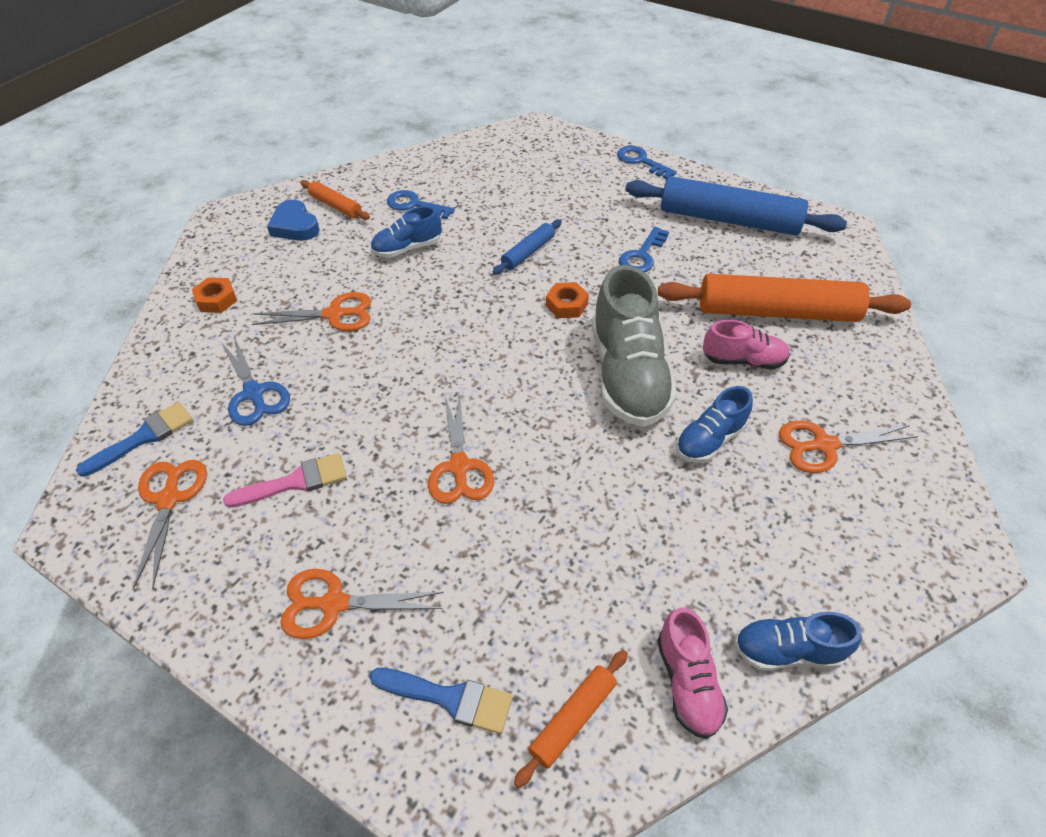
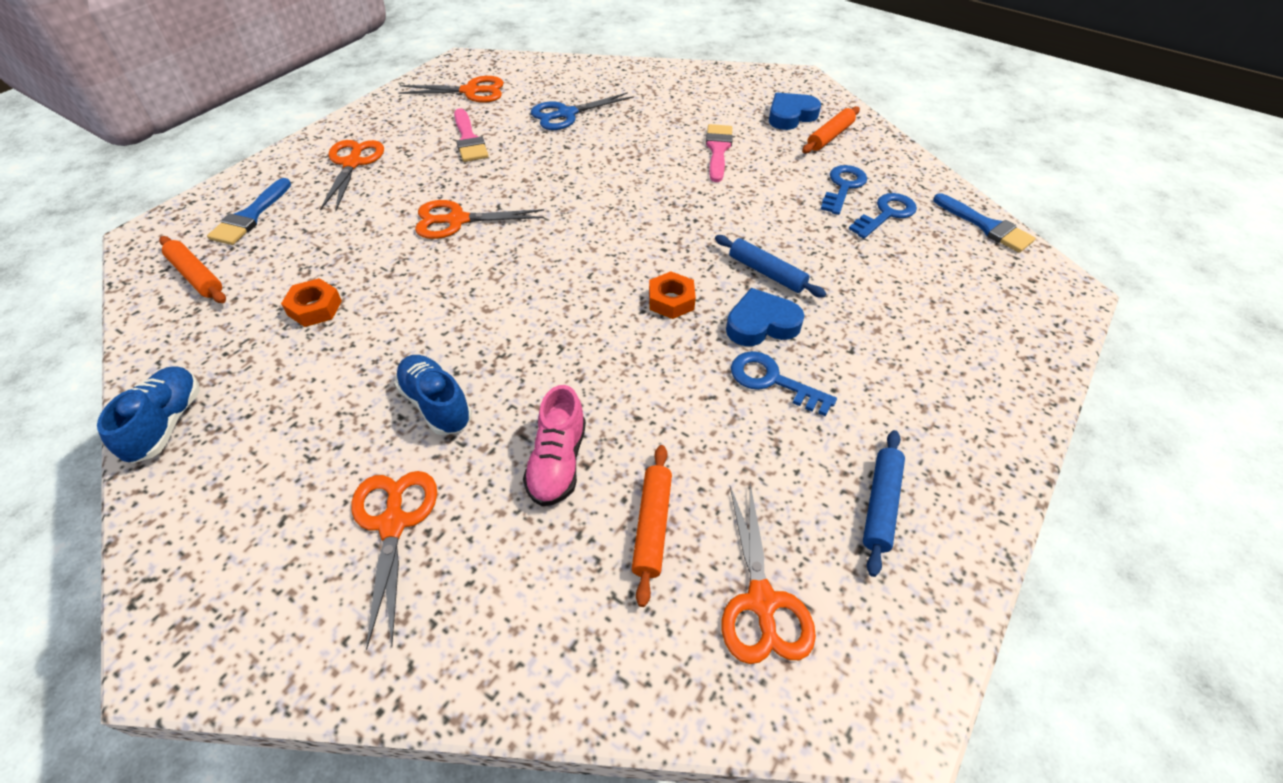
camera: 90 degrees right, 0 degrees up
blue brush [76,402,193,477] -> blue brush moved to [933,193,1036,253]
orange nut [192,277,237,313] -> orange nut moved to [281,278,342,327]
orange scissors [252,292,371,331] -> orange scissors moved to [722,484,816,664]
blue shoe [371,206,442,258] -> none
grey shoe [592,265,677,427] -> none
blue key [617,146,677,180] -> blue key moved to [849,193,917,239]
blue rolling pin [625,176,847,235] -> blue rolling pin [863,430,905,577], size x0.47
pink shoe [657,607,728,739] -> none
orange rolling pin [658,274,911,322] -> orange rolling pin [632,445,672,607], size x0.47
none -> pink brush [706,124,733,182]
none -> blue heart [726,288,804,346]

